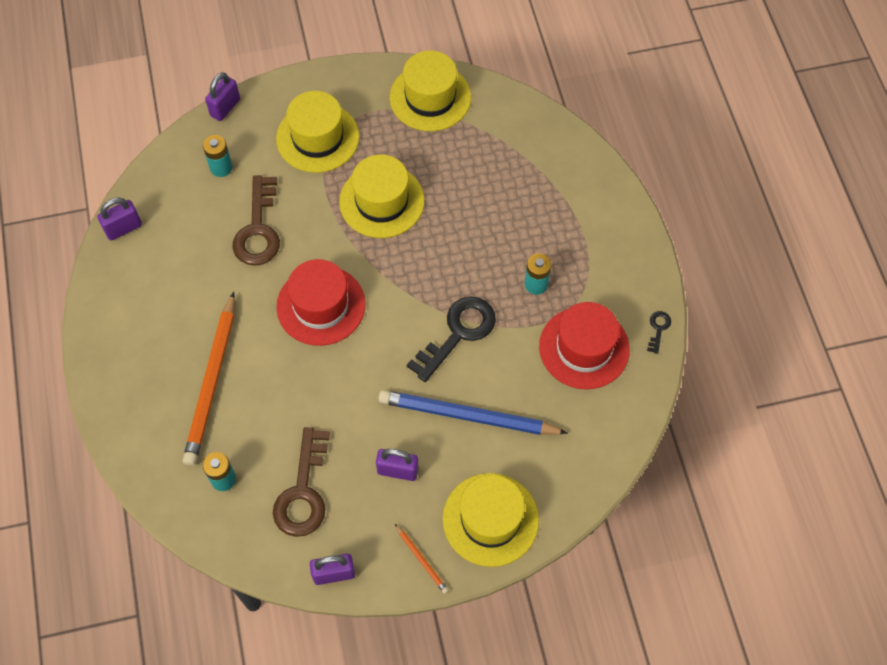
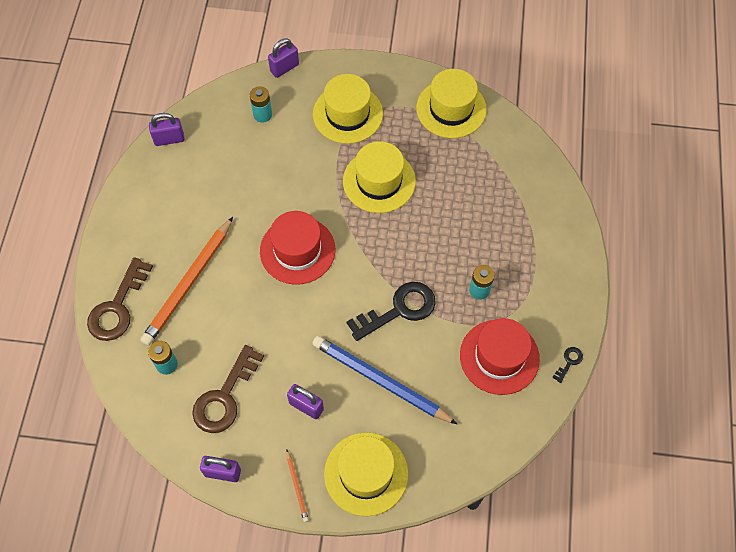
camera: 20 degrees right, 0 degrees up
brown key [233,175,280,266] -> brown key moved to [87,257,153,341]

